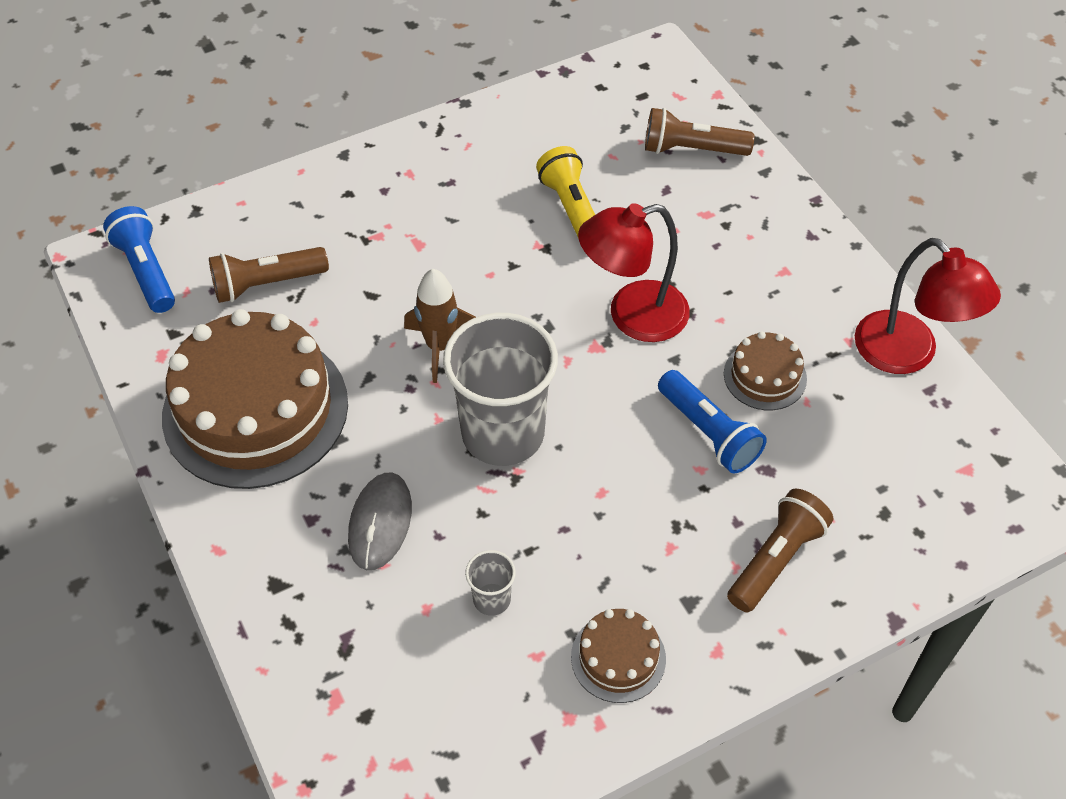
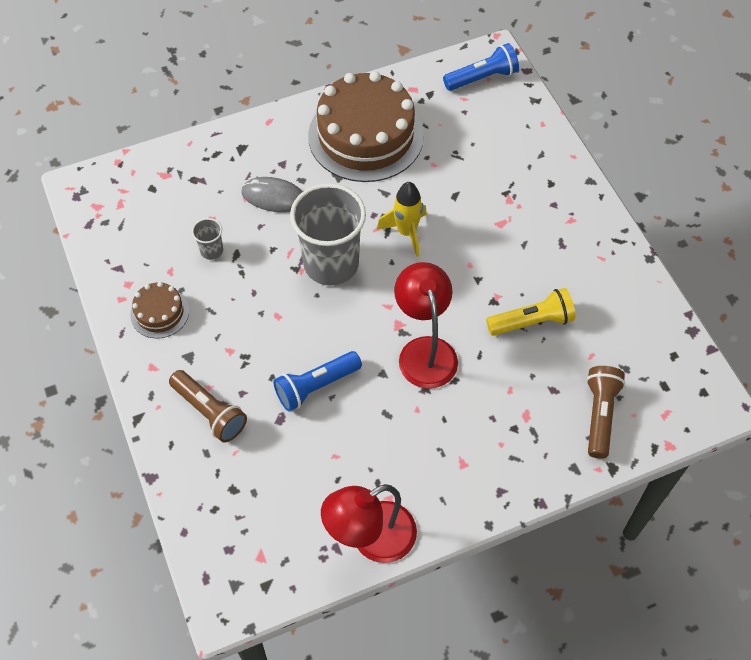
camera: 95 degrees right, 5 degrees up
brown flashlight [209,247,329,303] -> none
brown rocket [404,269,476,383] -> yellow rocket [377,182,427,257]
brown cake [724,331,807,410] -> none

